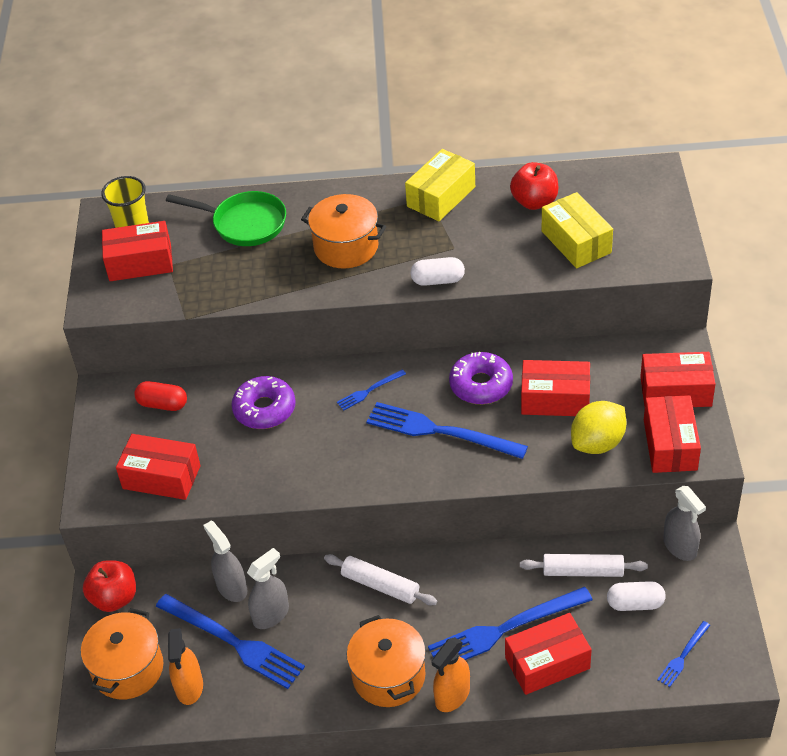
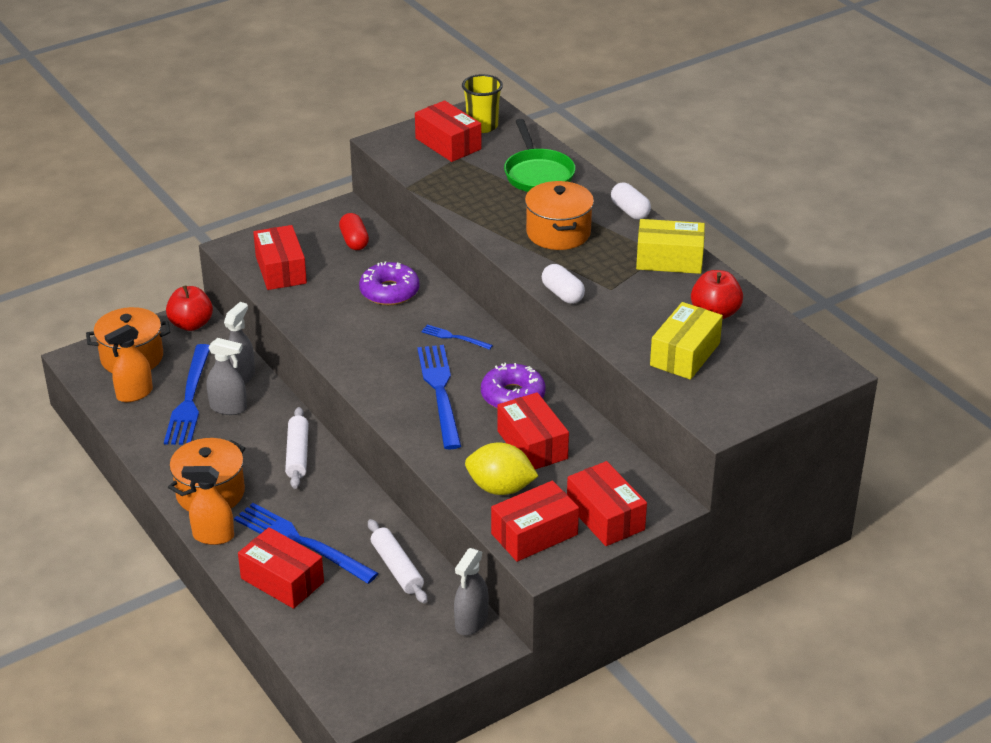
camera: 55 degrees right, 10 degrees down
white capsule [607,581,666,611] -> white capsule moved to [611,183,651,220]
blue fork [657,621,711,687] -> none

